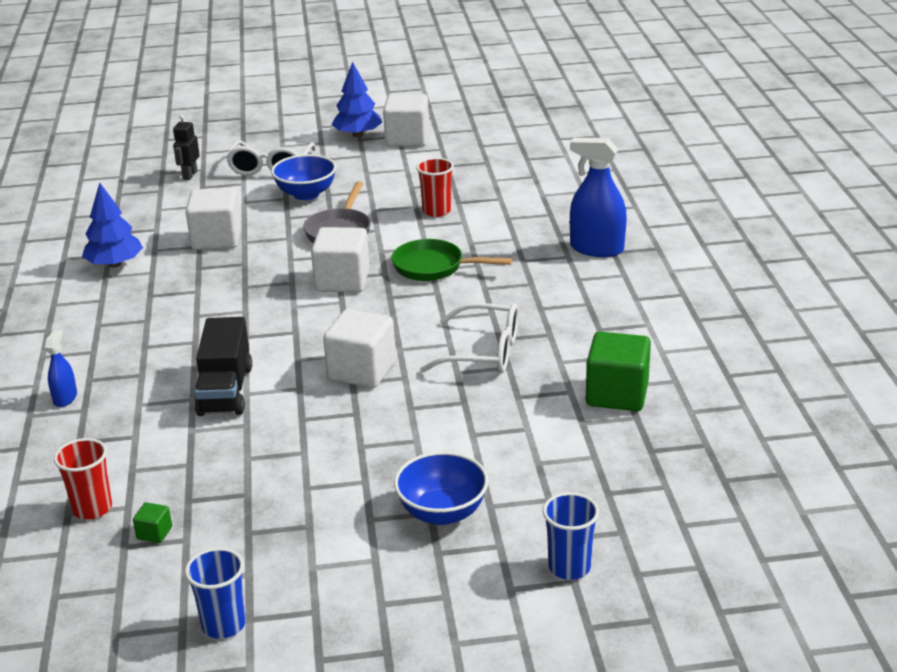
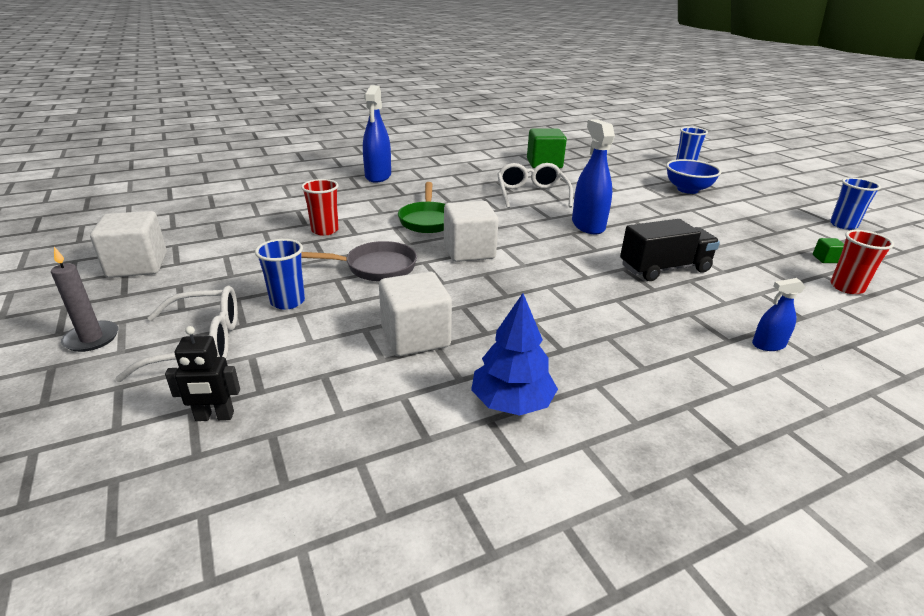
camera: 110 degrees left, 0 degrees up
blue bowl [271,154,336,200] -> blue cup [255,239,305,310]
white cube [323,309,396,388] -> blue spray bottle [572,119,615,234]
blue tree [332,62,383,137] -> none
none -> grey candle [51,247,118,352]

